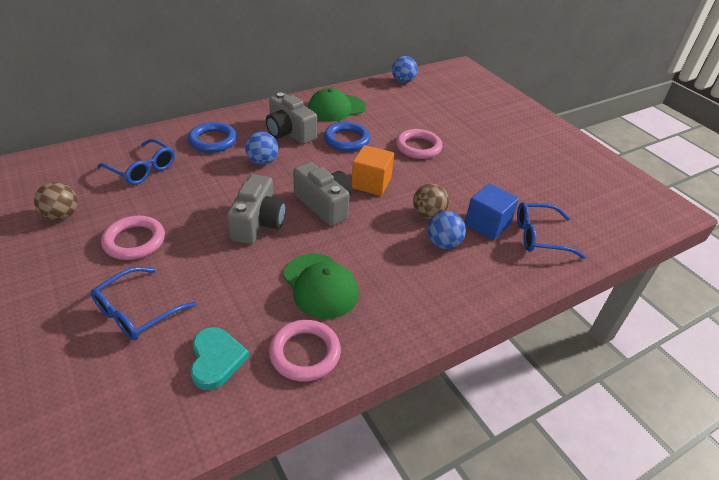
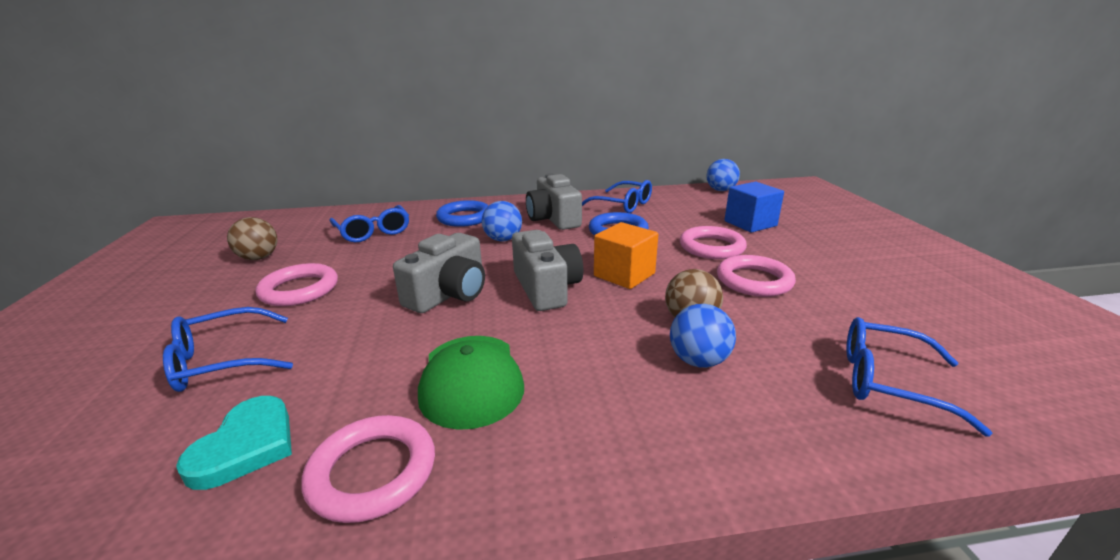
camera: 25 degrees right, 15 degrees down
green cap [308,88,366,122] -> blue glasses [582,180,652,213]
blue cube [465,183,519,240] -> blue cube moved to [725,182,784,233]
none -> pink ring [717,255,796,297]

